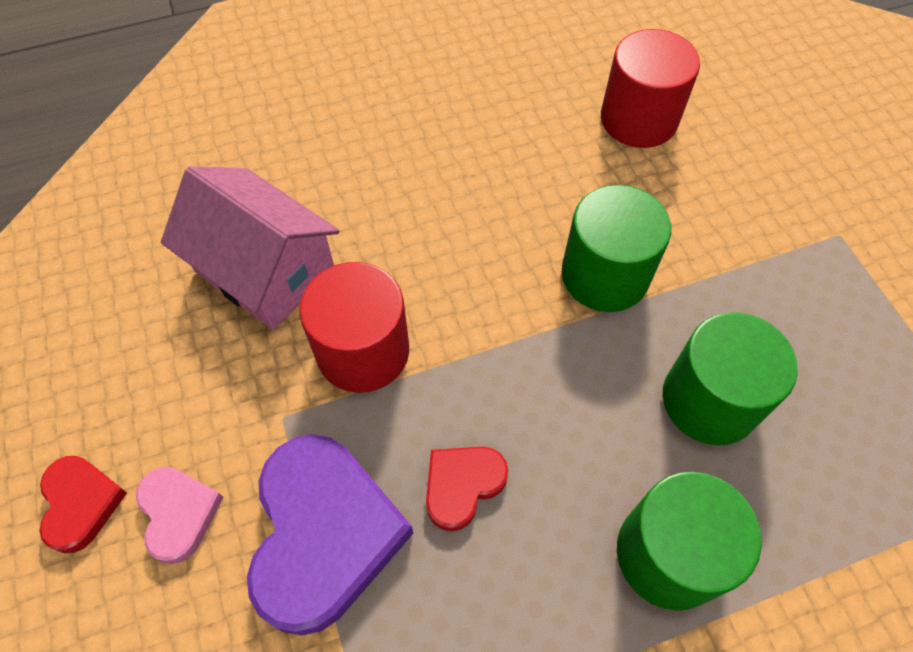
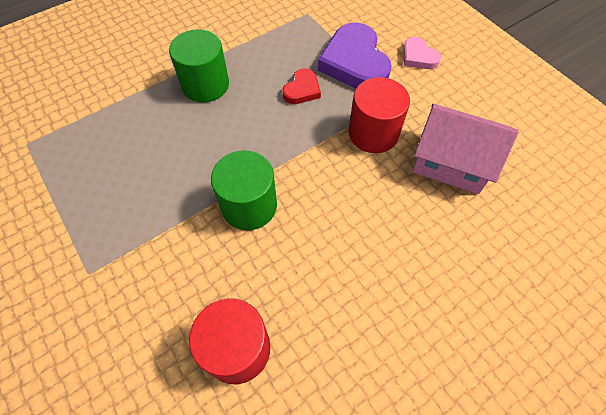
camera: 165 degrees right, 0 degrees up
red heart [39,456,127,553] -> none
green cylinder [663,312,798,445] -> none

